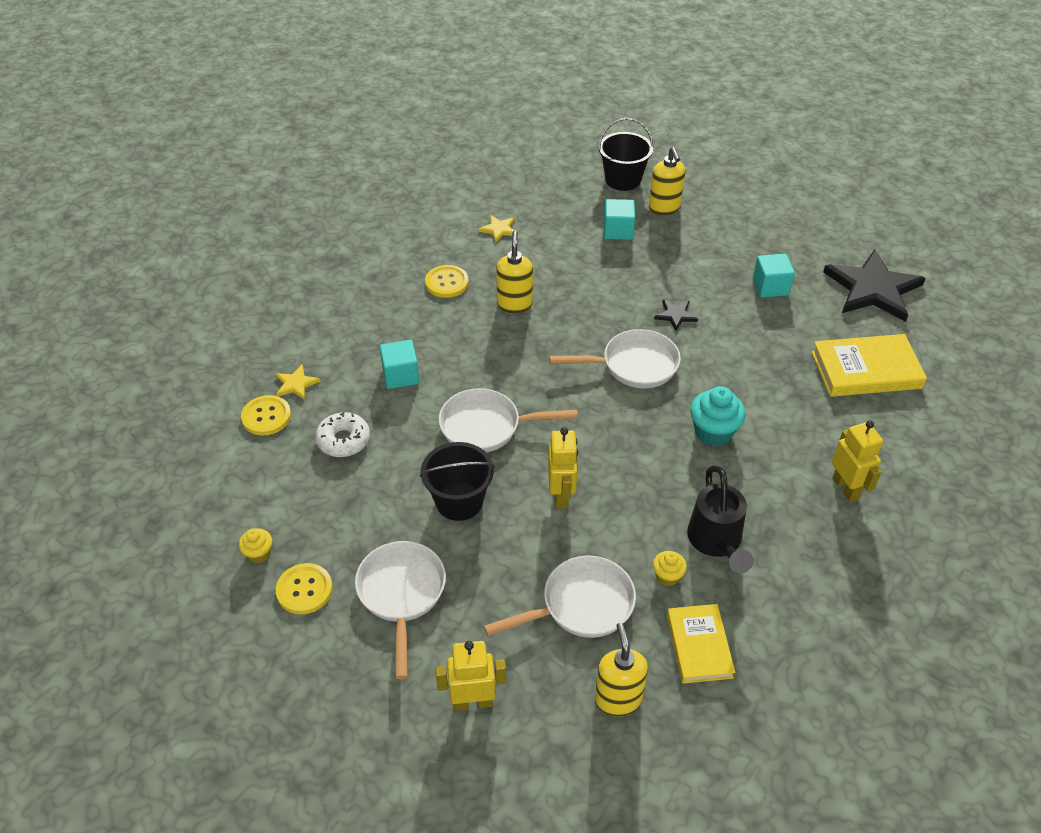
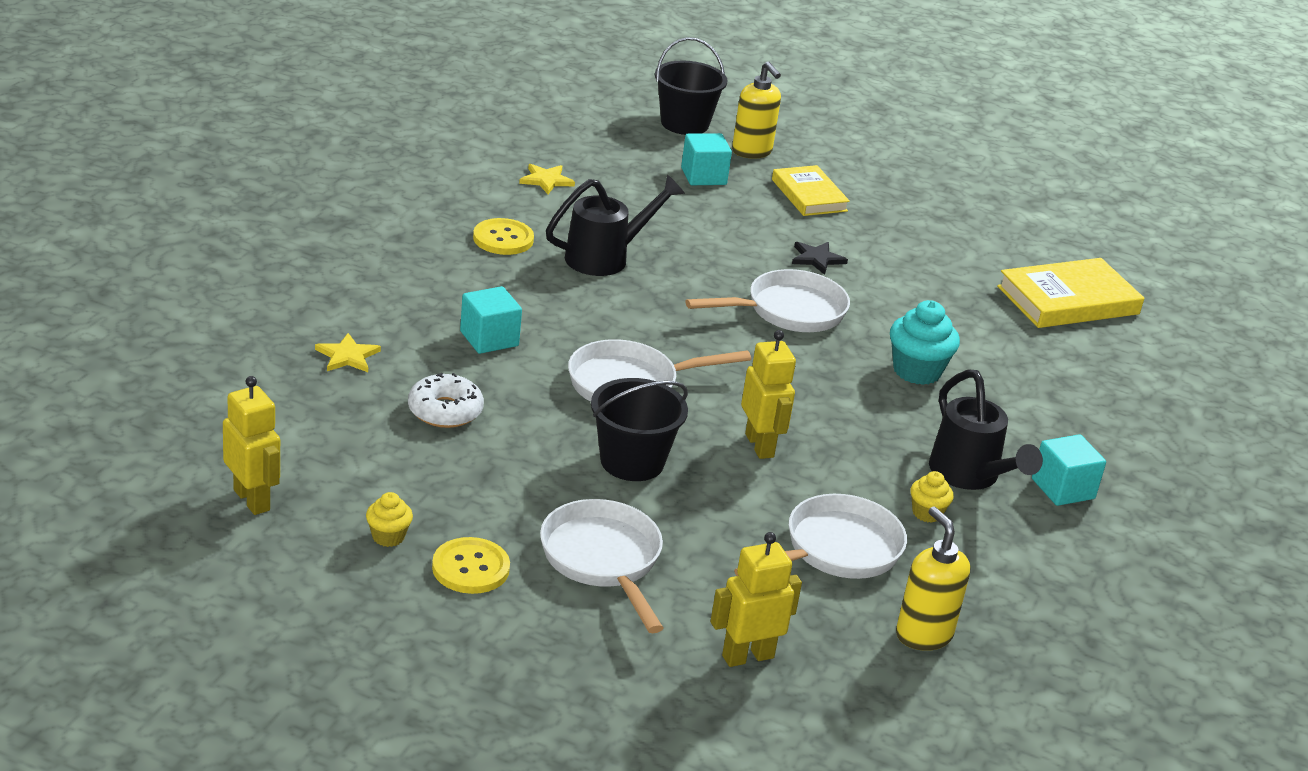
camera: 20 degrees left, 15 degrees down
yellow button [241,395,291,435] -> none
yellow soap dispenser [496,231,533,314] -> black watering can [546,175,685,276]
yellow book [667,604,735,684] -> yellow book moved to [772,165,850,216]
turquoise cube [753,254,795,298] -> turquoise cube moved to [1032,434,1106,506]
black star [823,249,926,322] -> none
yellow robot [832,420,883,502] -> yellow robot moved to [223,376,280,515]

